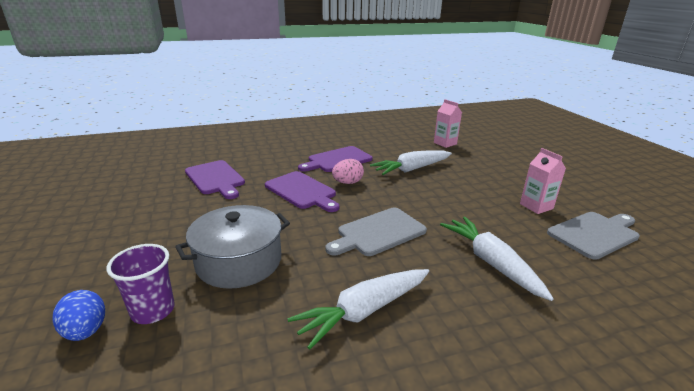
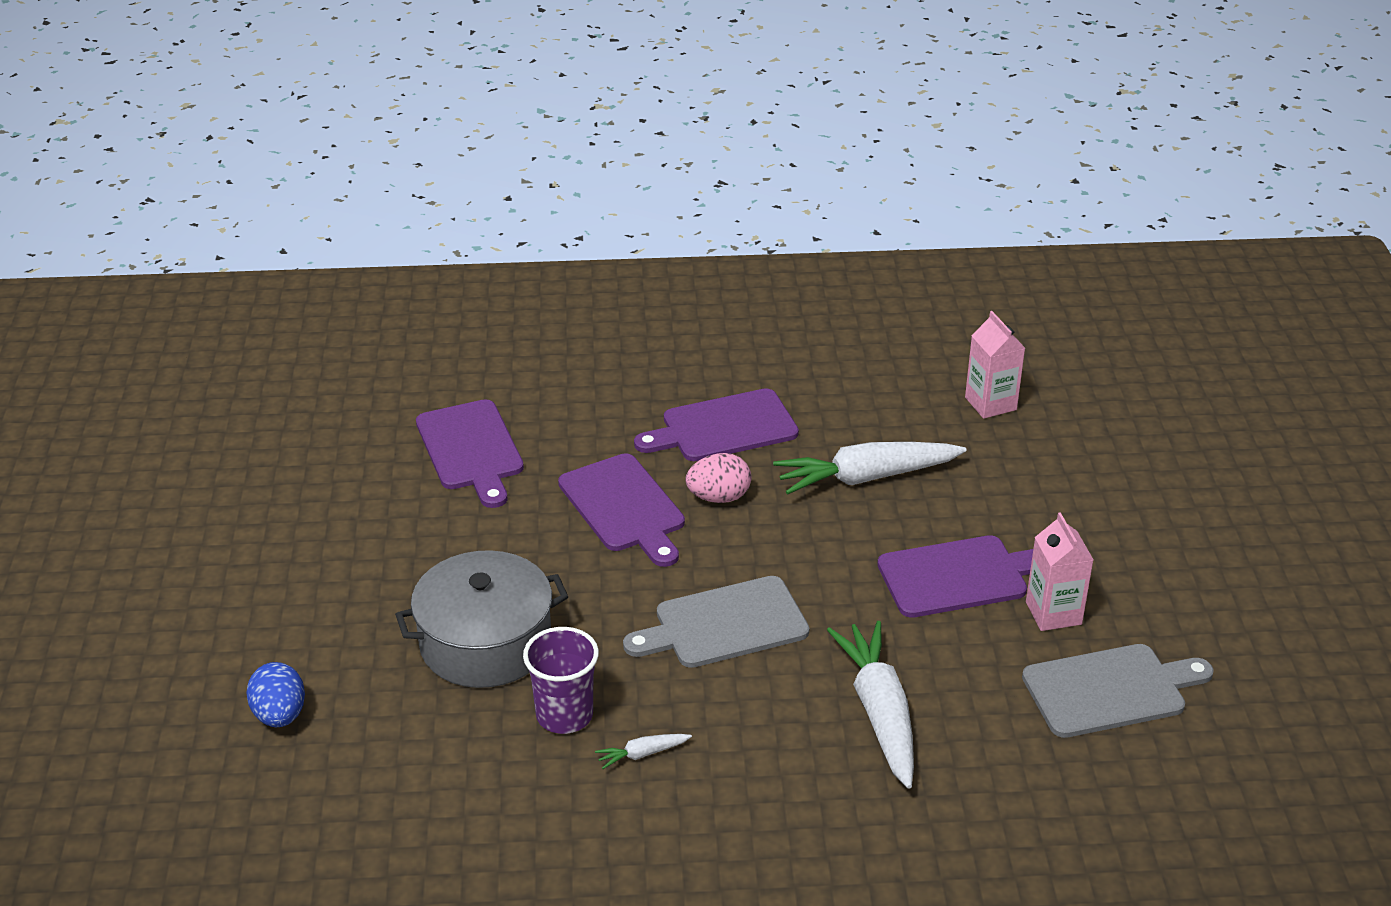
camera: 15 degrees right, 10 degrees up
purple cup [106,244,175,324] -> purple cup moved to [523,627,599,734]
white carrot [287,269,429,350] -> white carrot [595,734,692,769], size x0.43
none -> purple cutting board [877,535,1033,618]

